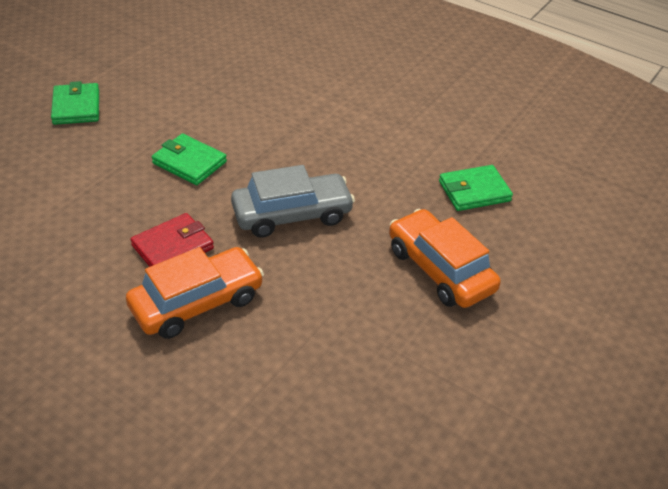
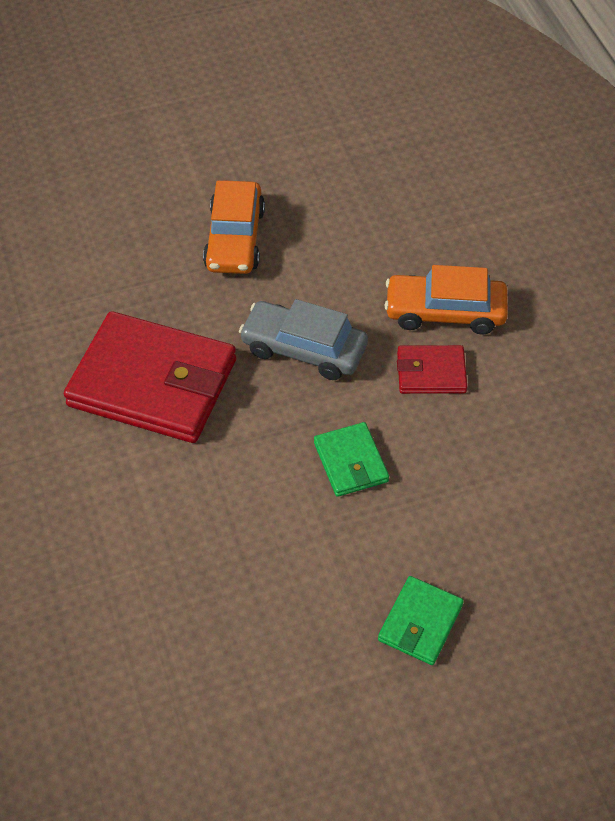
camera: 140 degrees left, 10 degrees up
green wallet [439,165,513,211] -> none
none -> red wallet [64,311,236,443]

